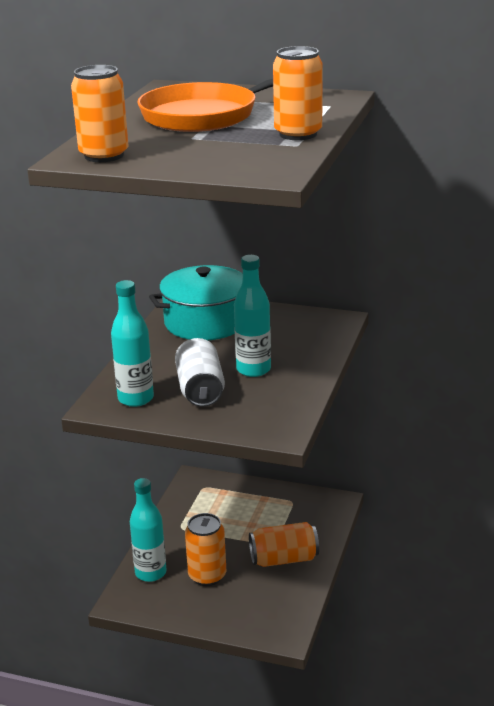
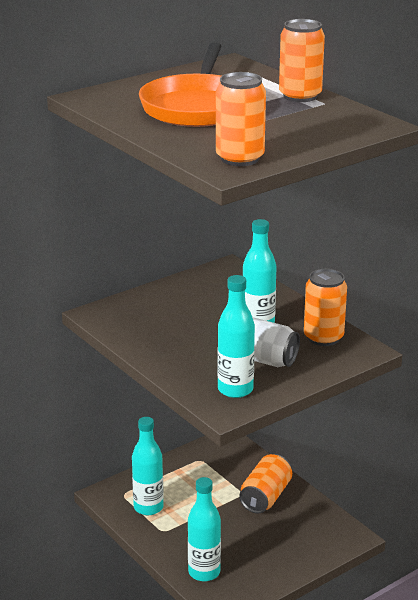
camera: 55 degrees left, 0 degrees up
turquoise pot [149,265,243,340] -> none
orange can [185,513,226,586] -> orange can moved to [304,269,347,346]
none -> turquoise bottle [132,417,164,515]

